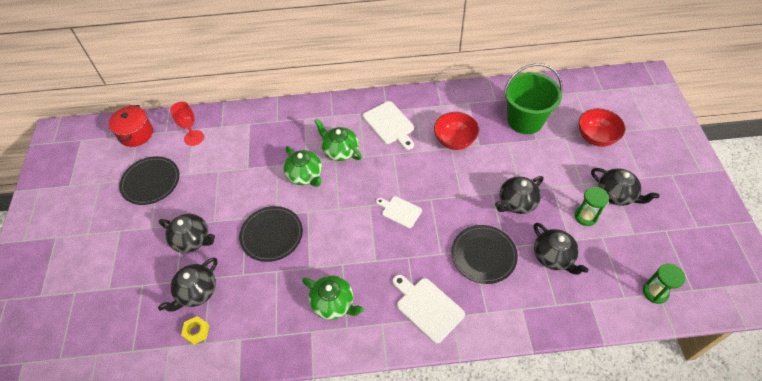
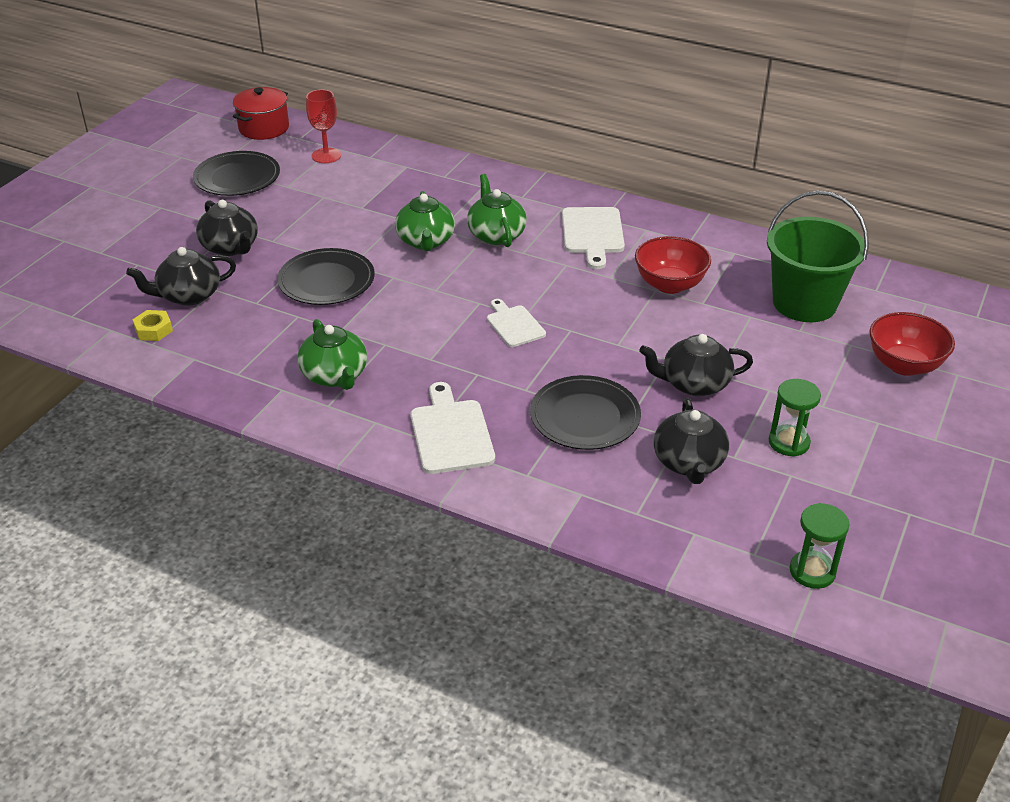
camera: 30 degrees right, 15 degrees down
black teapot [591,168,659,206] -> none

